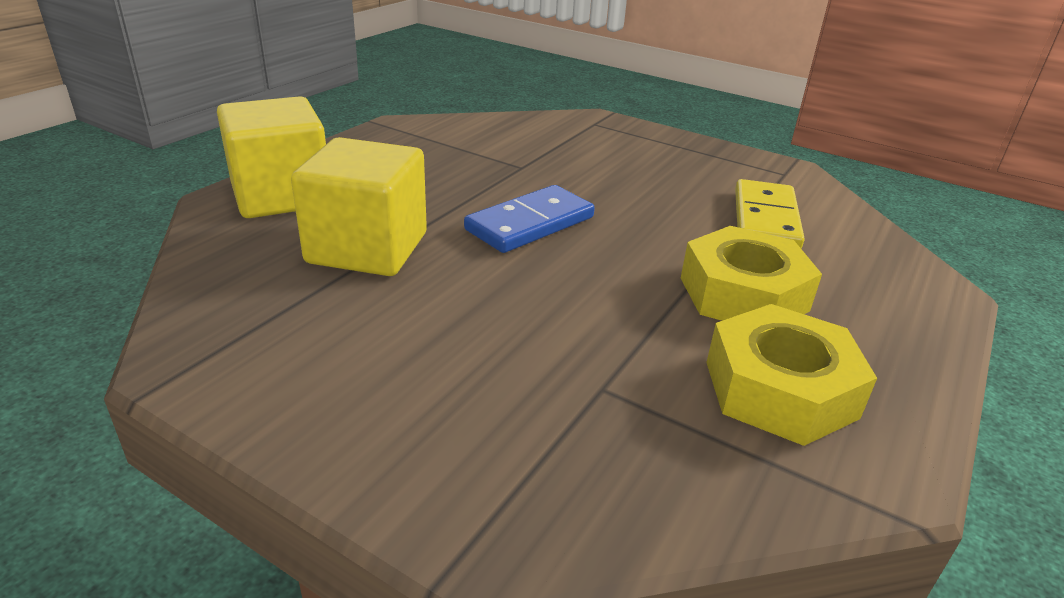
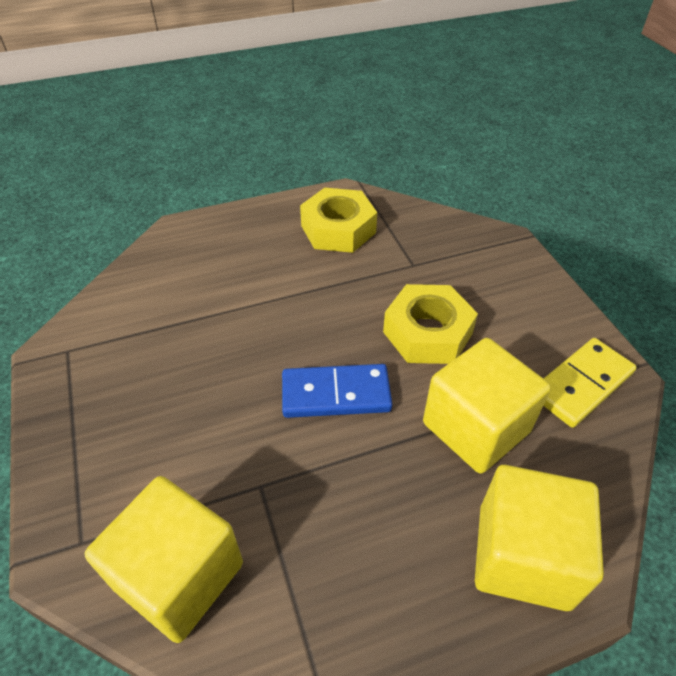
camera: 140 degrees left, 15 degrees up
yellow nut [681,226,822,321] -> yellow nut moved to [383,284,478,364]
yellow domino [735,179,805,248] -> yellow domino moved to [544,338,637,428]
none -> yellow cube [85,476,243,643]

